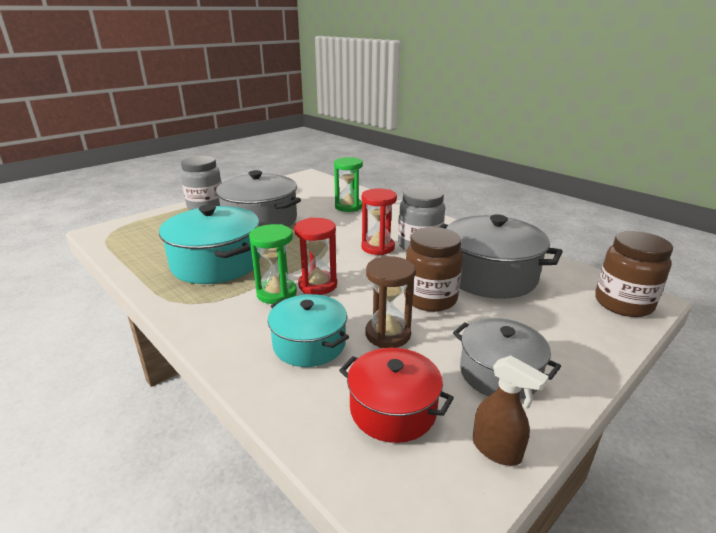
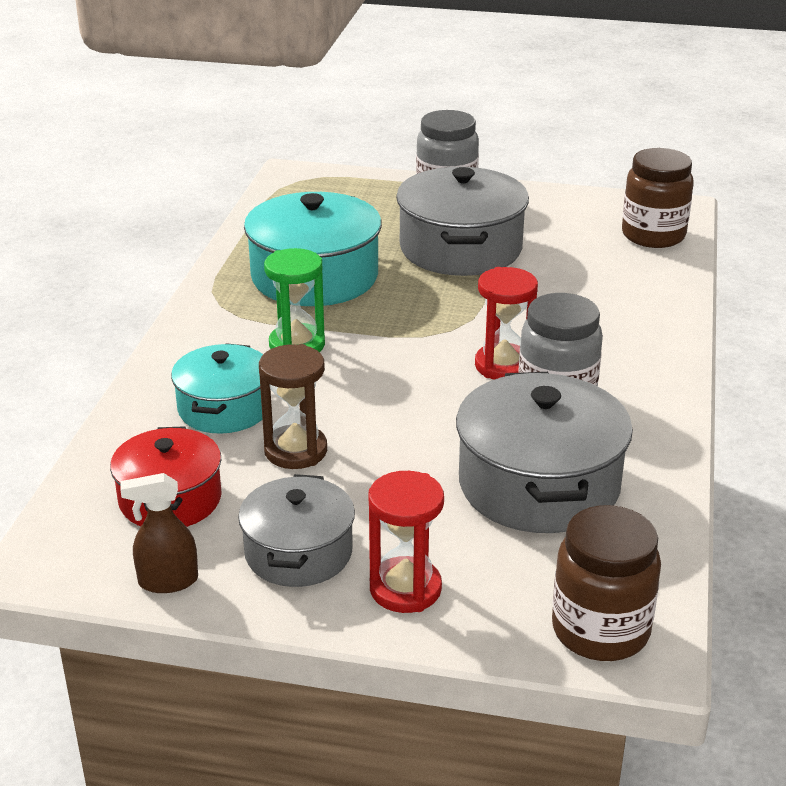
camera: 55 degrees right, 5 degrees up
red hourglass [294,218,337,295] -> red hourglass moved to [368,471,444,613]
green hourglass [334,157,363,212] -> none
brown jar [404,227,463,312] -> brown jar moved to [622,148,694,248]
brown spray bottle [473,356,549,466] -> brown spray bottle turned 75 degrees clockwise [120,473,198,593]

